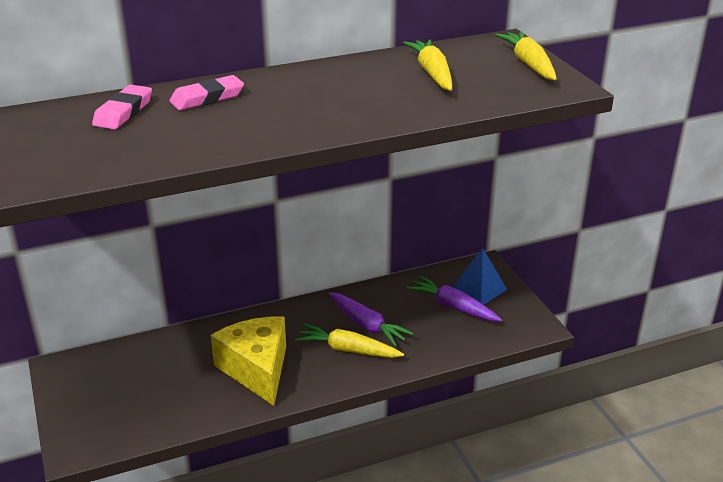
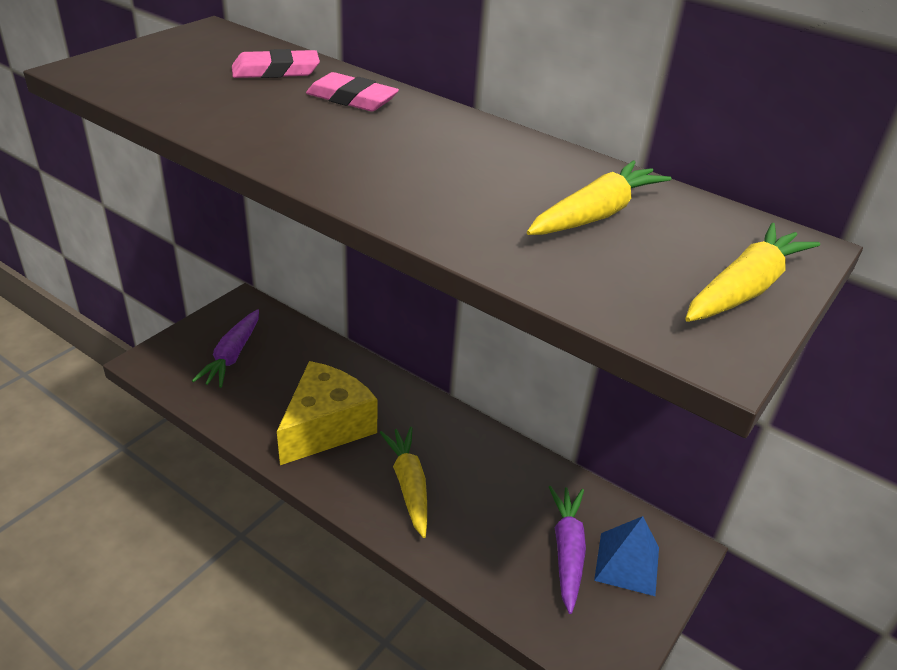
camera: 55 degrees right, 5 degrees up
purple carrot [329,292,414,347] -> purple carrot moved to [192,309,259,388]

